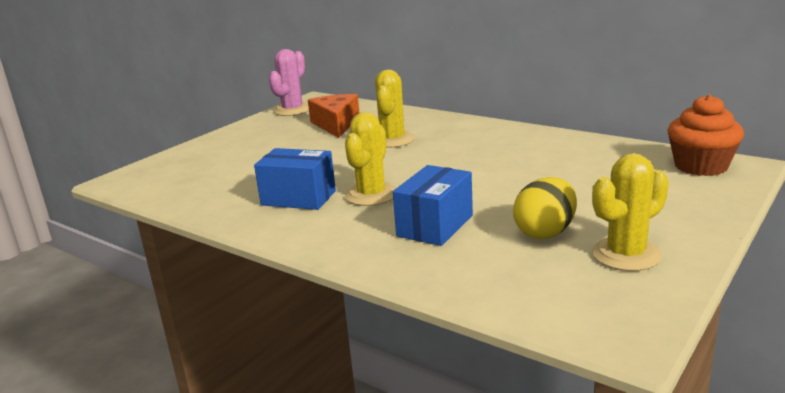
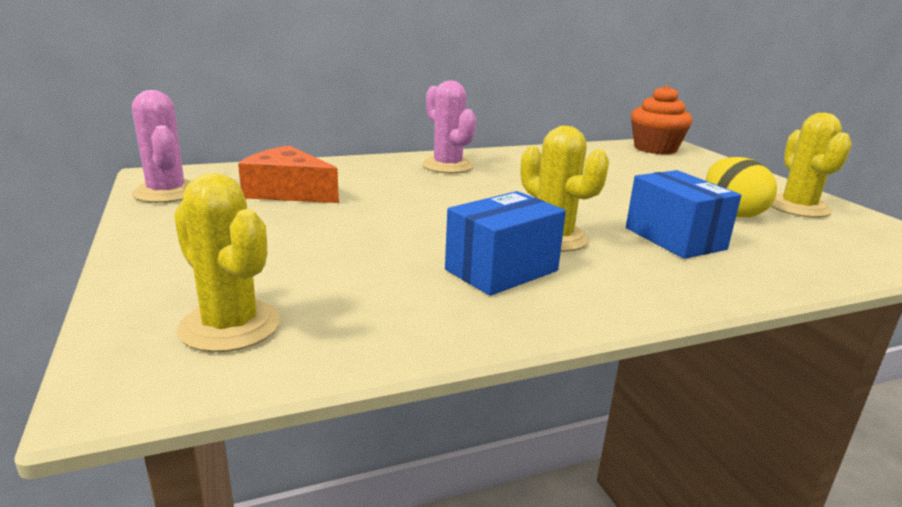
camera: 60 degrees left, 0 degrees up
yellow cactus [375,70,415,148] -> yellow cactus moved to [174,173,280,352]
none -> pink cactus [422,80,476,173]

